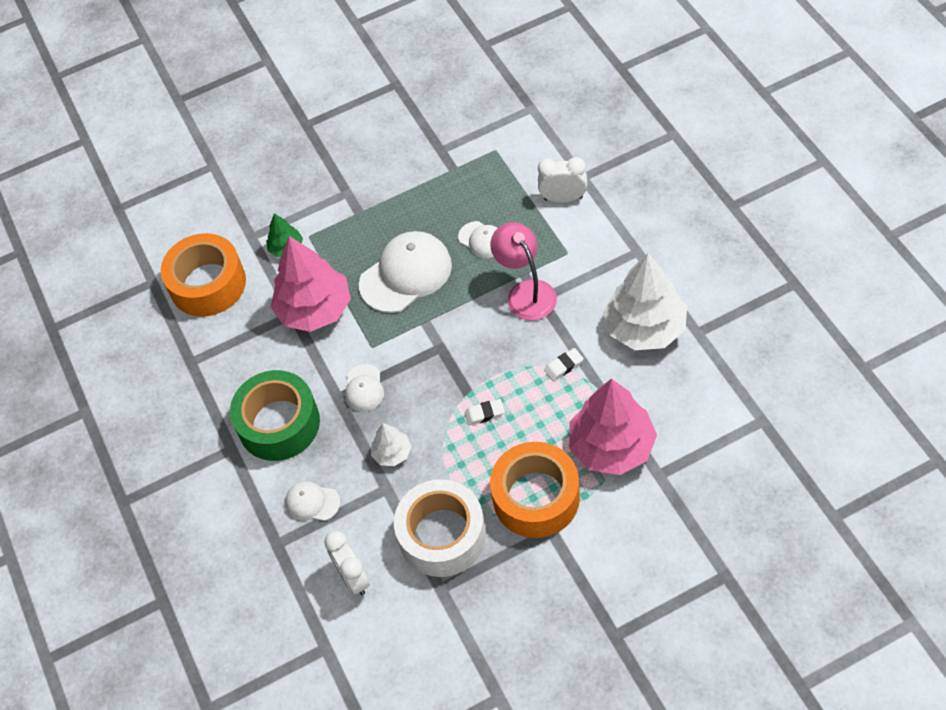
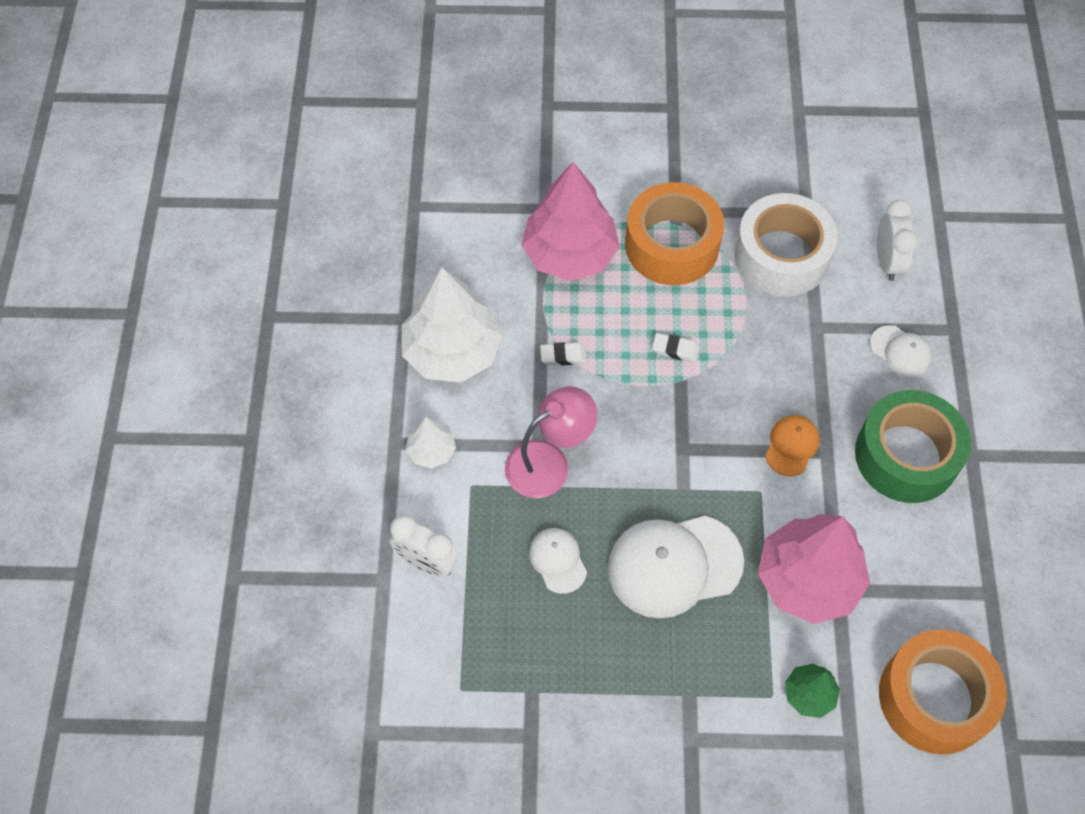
camera: 160 degrees left, 5 degrees up
white cap [345,364,384,412] -> orange cap [765,415,820,476]
white tree [371,423,412,466] -> white tree moved to [406,417,456,468]
pink lamp [490,222,557,321] -> pink lamp turned 120 degrees counterclockwise [505,386,598,498]

